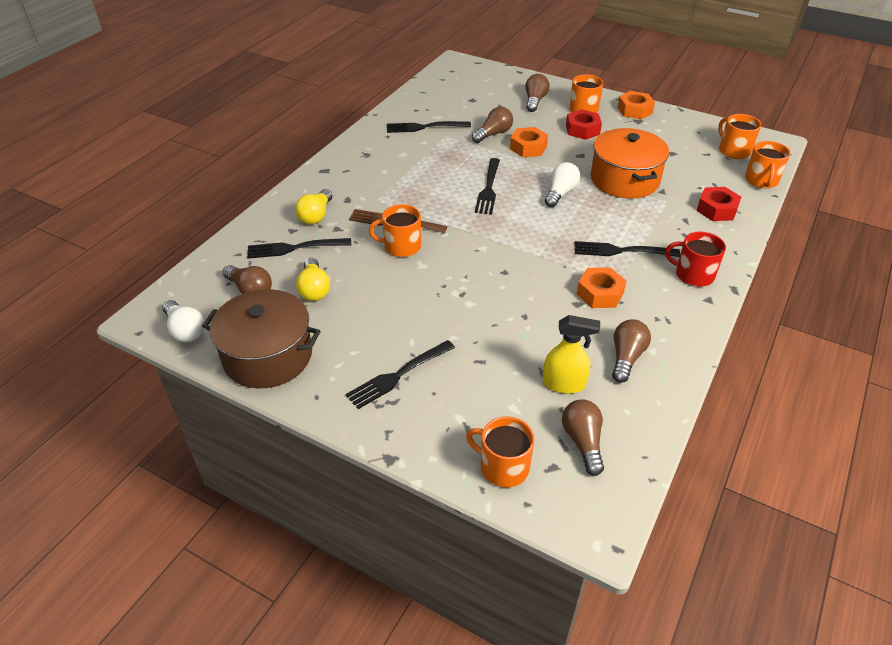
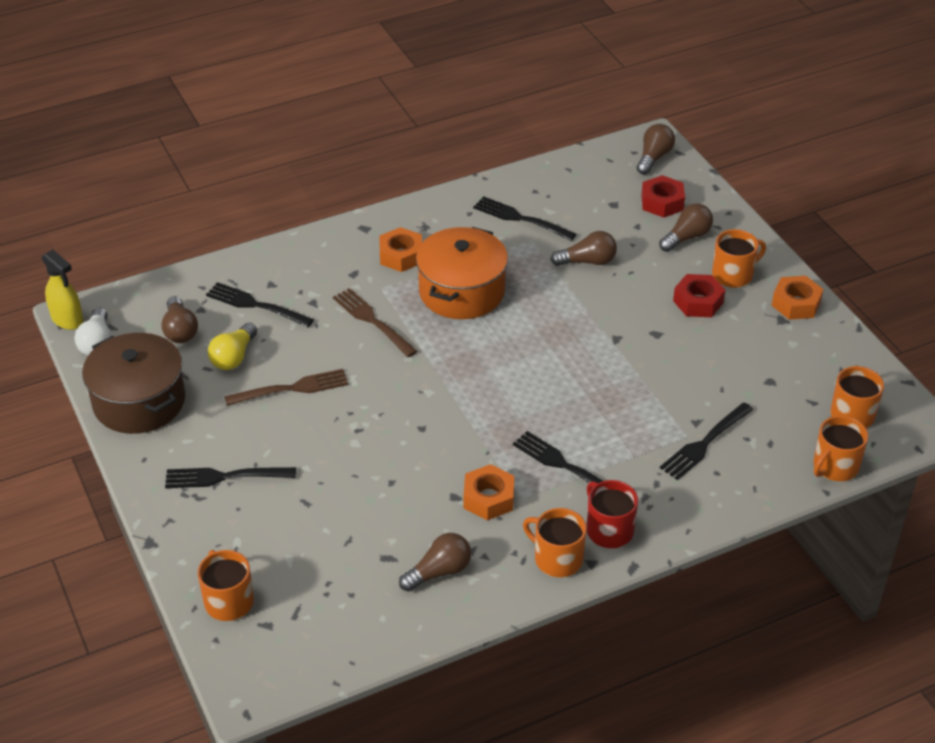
camera: 35 degrees right, 0 degrees up
yellow light bulb [295,189,333,224] -> none
orange mug [369,204,421,257] -> orange mug moved to [523,508,586,577]
black fork [475,158,500,215] -> black fork moved to [660,403,753,480]
orange nut [510,127,548,157] -> orange nut moved to [380,227,422,272]
yellow spray bottle [543,315,600,394] -> yellow spray bottle moved to [42,250,83,330]
white light bulb [545,162,580,207] -> none
brown light bulb [562,399,604,476] -> brown light bulb moved to [637,124,675,175]
orange pot [591,128,669,199] -> orange pot moved to [416,227,508,319]
red nut [697,187,741,221] -> red nut moved to [641,175,685,218]
none -> brown fork [224,369,348,406]

